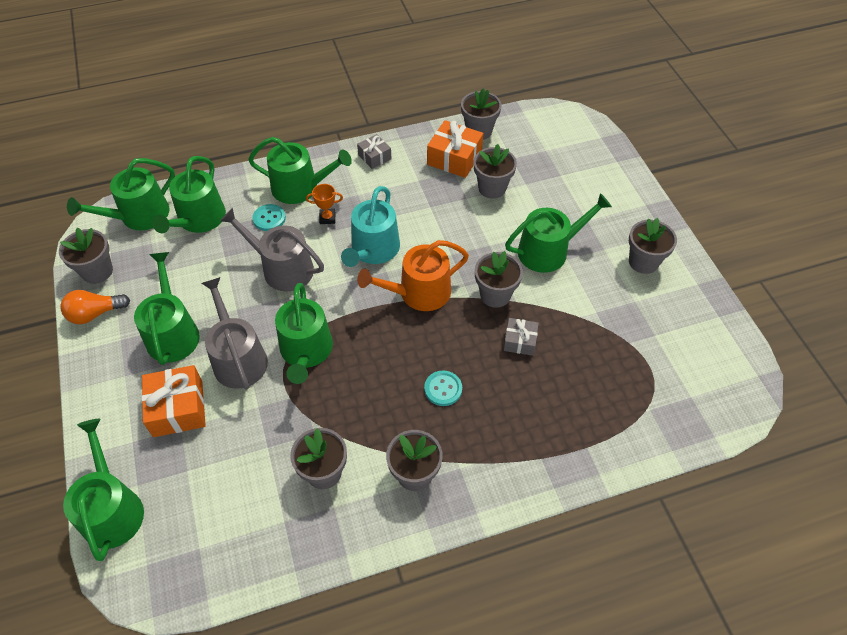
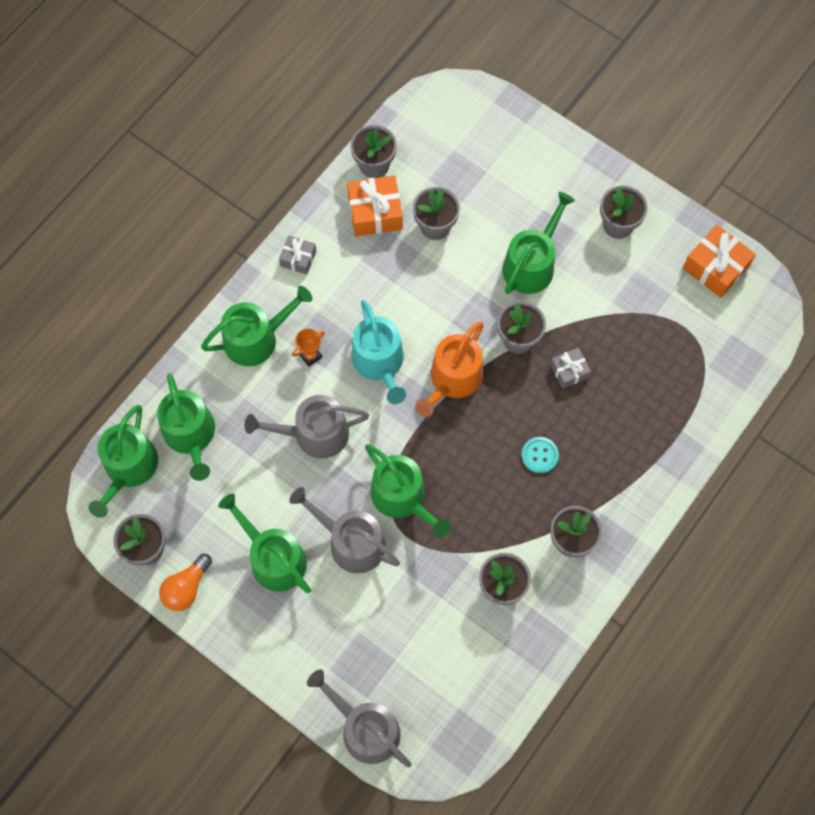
camera: 35 degrees left, 15 degrees up
green watering can [63,419,144,561] -> grey watering can [307,670,412,768]
orange gift [142,365,206,437] -> orange gift moved to [683,225,756,298]
turquoise button [252,204,286,231] -> none

